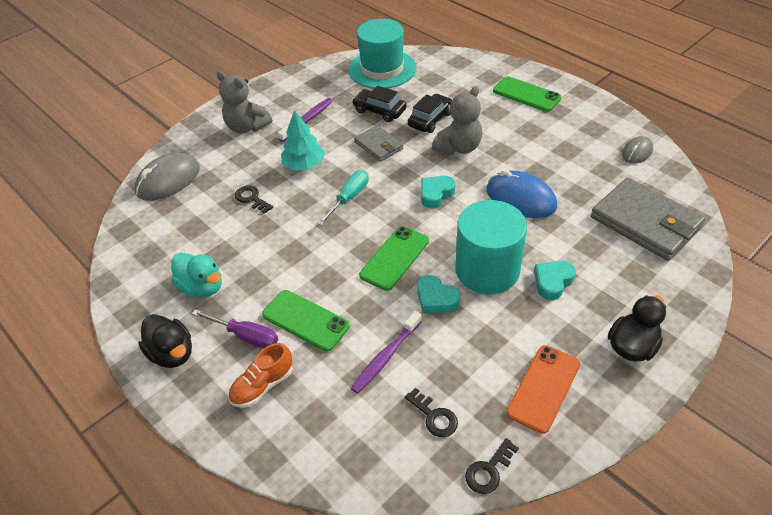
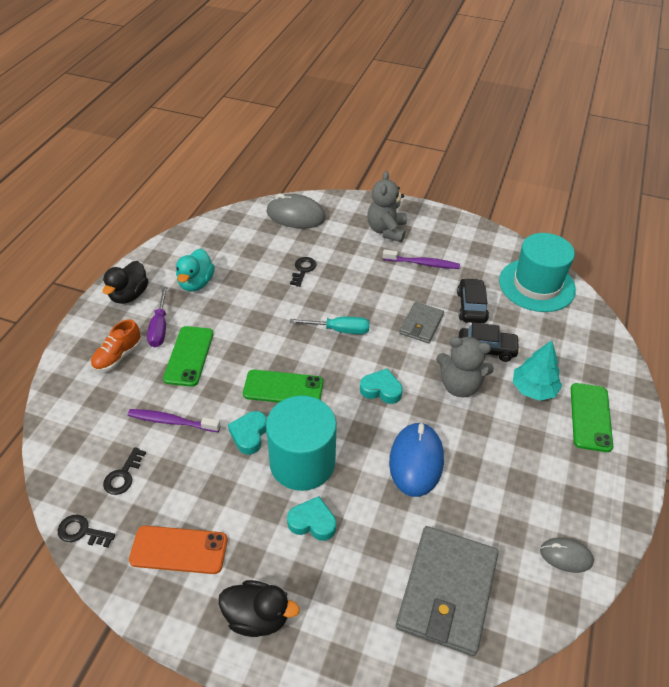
camera: 60 degrees right, 0 degrees up
orange shoe [228,343,293,408] -> orange shoe turned 75 degrees counterclockwise [91,319,141,372]
turquoise tree [281,110,325,170] -> turquoise tree moved to [513,340,562,401]

